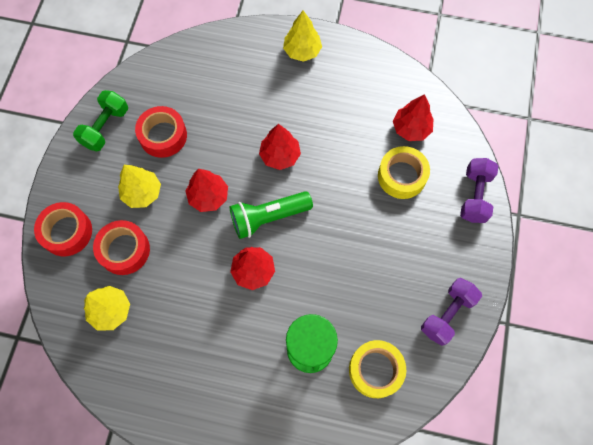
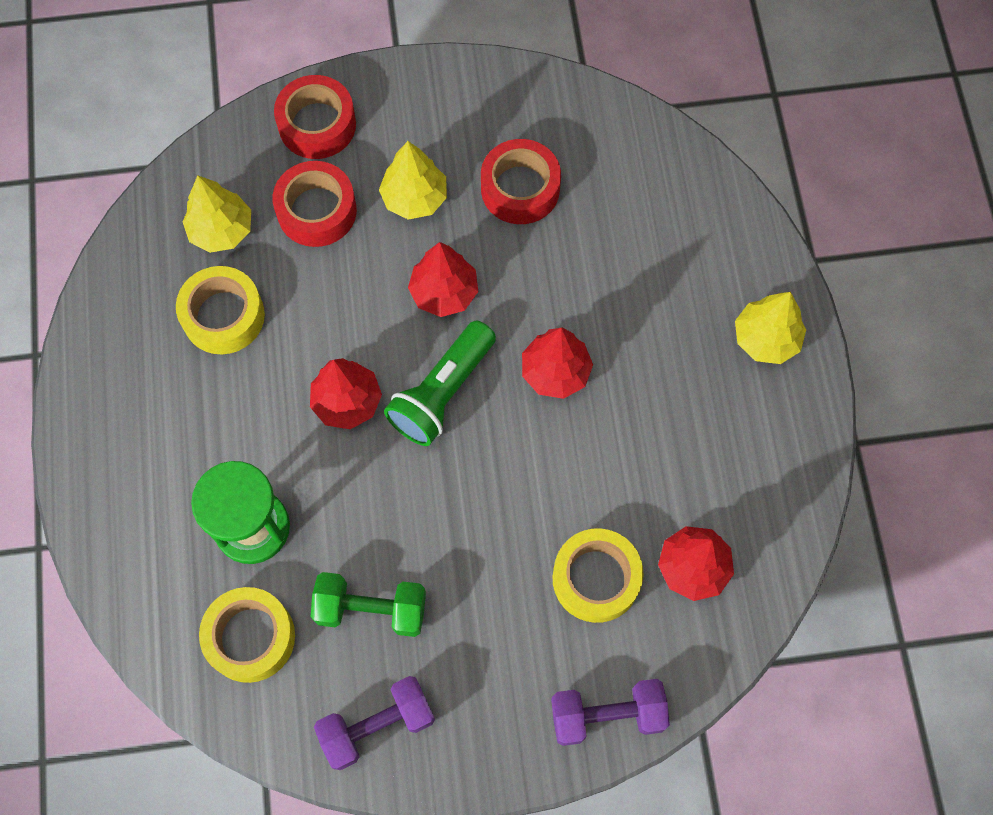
camera: 70 degrees right, 0 degrees up
green dumbbell [73,90,128,151] -> green dumbbell moved to [311,572,426,637]
green flashlight [230,191,313,239] -> green flashlight turned 105 degrees counterclockwise [384,321,496,446]
purple dumbbell [421,278,482,346] -> purple dumbbell turned 45 degrees counterclockwise [314,676,435,770]
none -> yellow tape [176,266,265,354]

